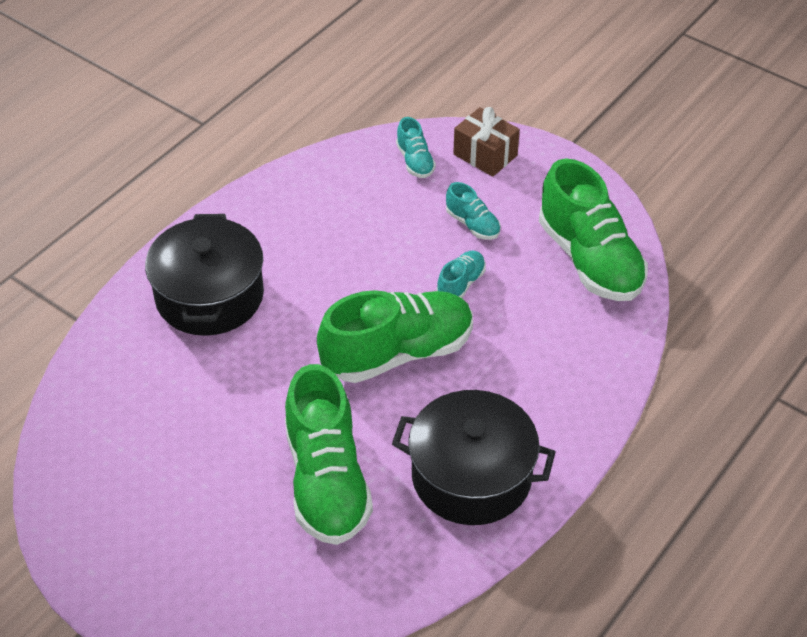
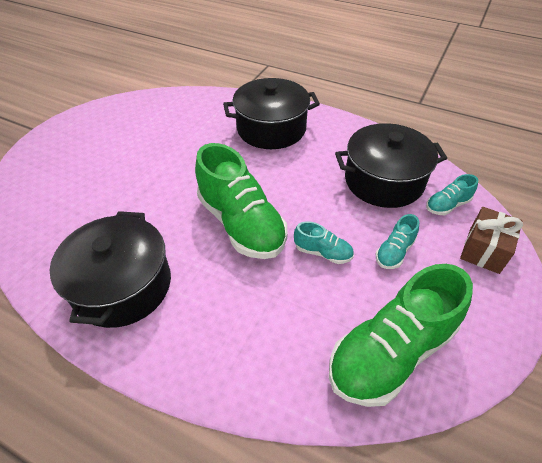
camera: 80 degrees right, 0 degrees up
green shoe [285,364,373,545] -> none
none -> black pot [335,123,447,208]

